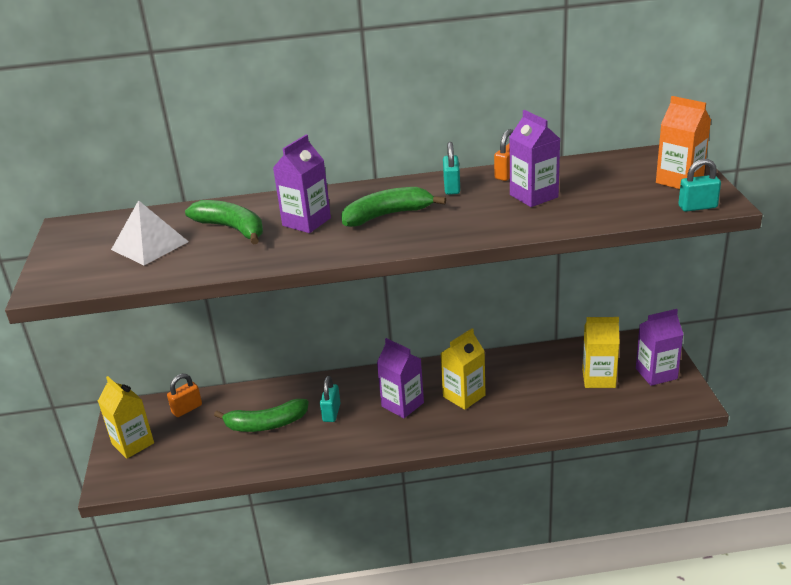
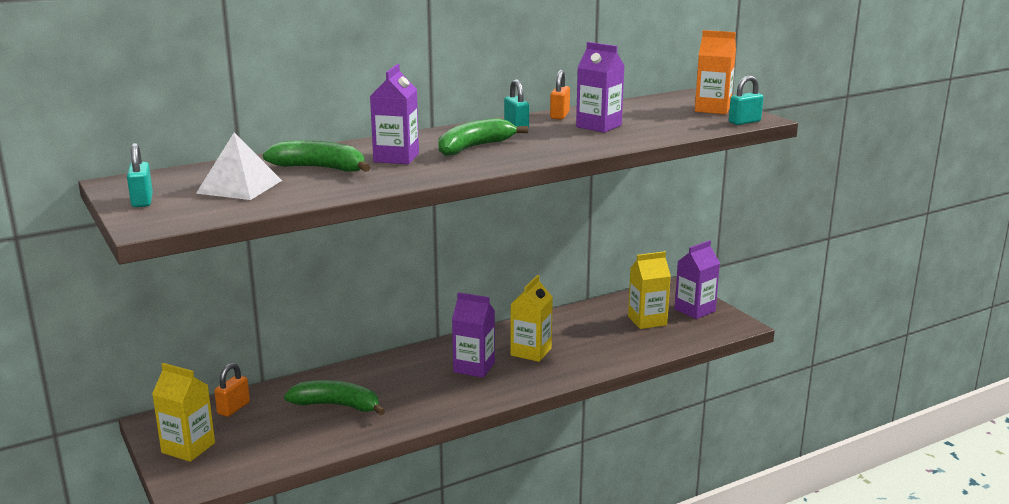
camera: 25 degrees left, 10 degrees down
green banana [214,399,309,432] -> green banana turned 135 degrees counterclockwise [284,380,385,416]
turquoise padlock [320,376,341,422] -> turquoise padlock moved to [127,143,153,207]

